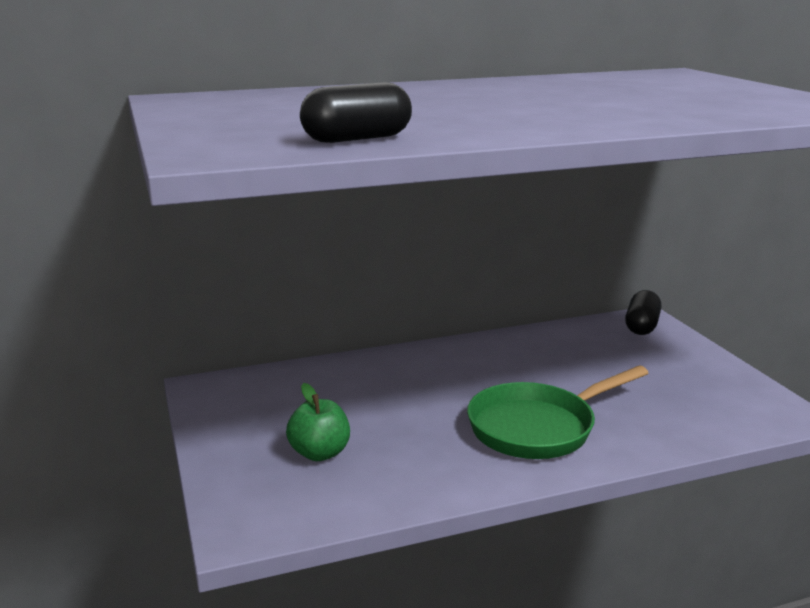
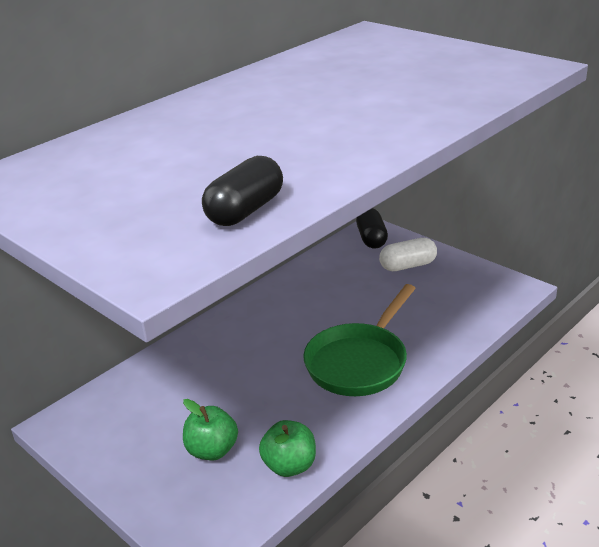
camera: 25 degrees left, 10 degrees up
none -> green apple [259,420,316,477]
none -> white capsule [379,238,437,271]

